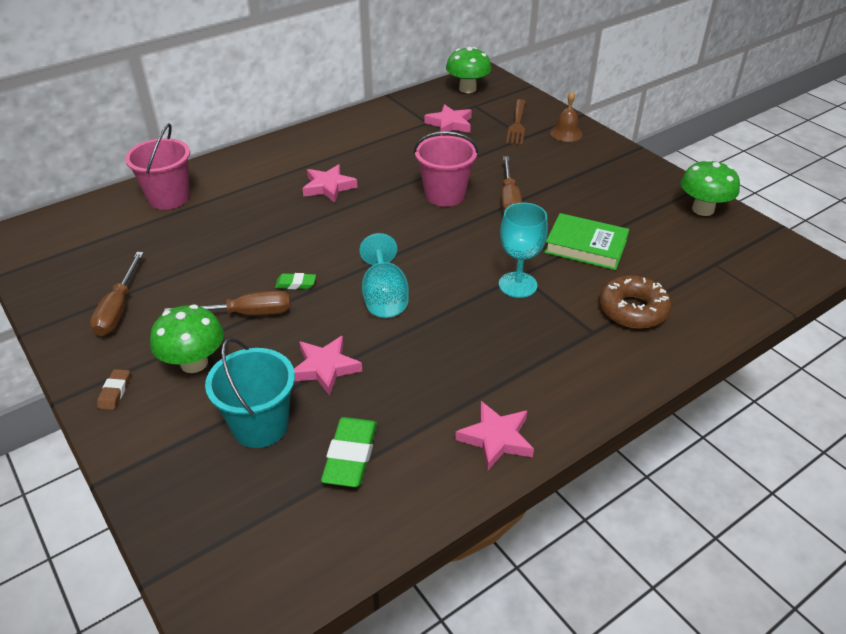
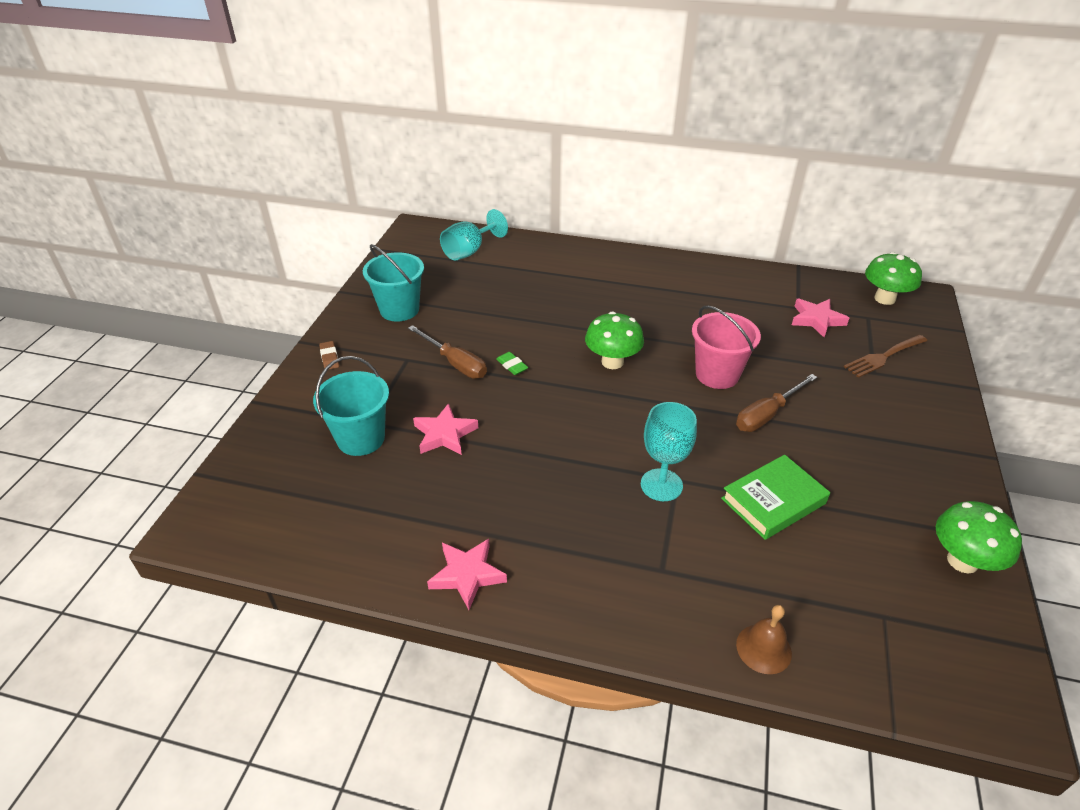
camera: 50 degrees right, 0 degrees up
brown screwdriver [90,252,144,336] -> turquoise bucket [363,244,424,321]
brown eraser [97,369,130,410] -> brown eraser turned 75 degrees counterclockwise [319,341,339,370]
pink bucket [125,123,190,210] -> none
green mushroom [150,305,224,373] -> green mushroom moved to [585,311,644,369]
pink star [302,164,358,203] -> none
green eraser [321,417,377,487] -> none
turquoise goblet [359,233,409,318] -> turquoise goblet moved to [440,209,508,261]
green book [544,213,629,270] -> green book turned 75 degrees clockwise [721,455,830,540]
brown bell [550,91,582,142] -> brown bell moved to [736,605,792,674]
brown donut [599,275,672,329] -> none

